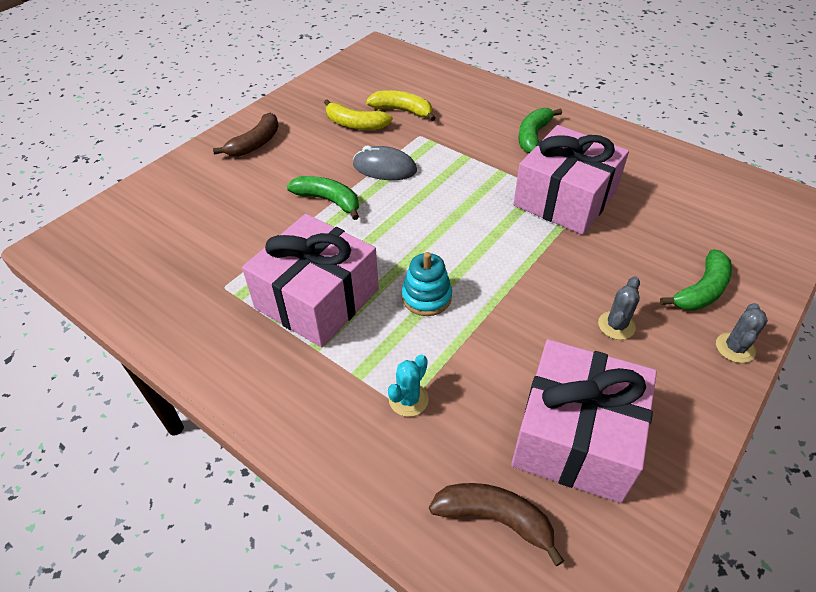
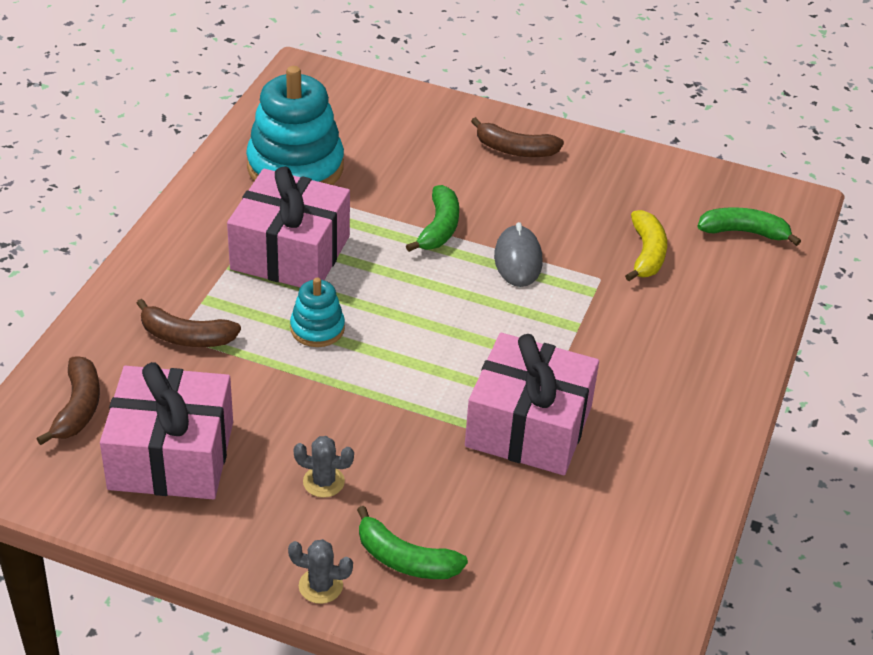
camera: 70 degrees right, 5 degrees down
yellow banana [324,99,393,130] -> none
turquoise cactus [388,354,429,417] -> brown banana [136,299,241,347]
green banana [518,108,562,153] -> green banana moved to [697,207,801,246]
none -> turquoise stacking toy [246,66,344,185]

